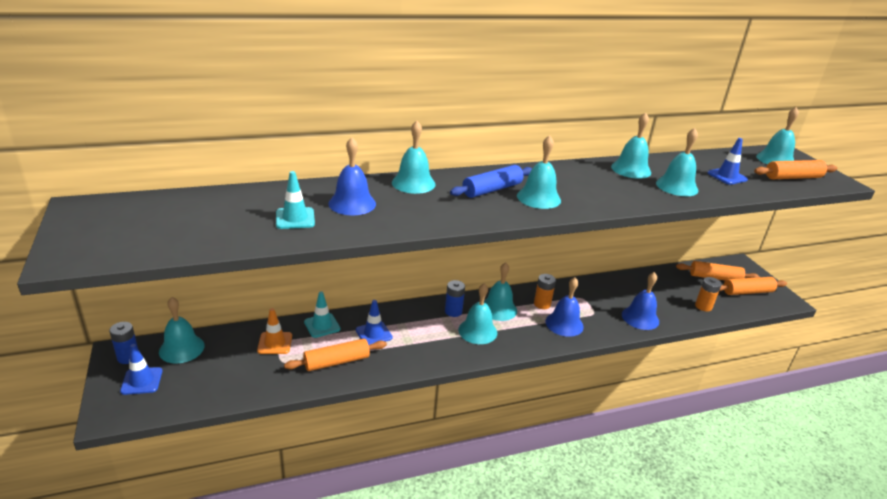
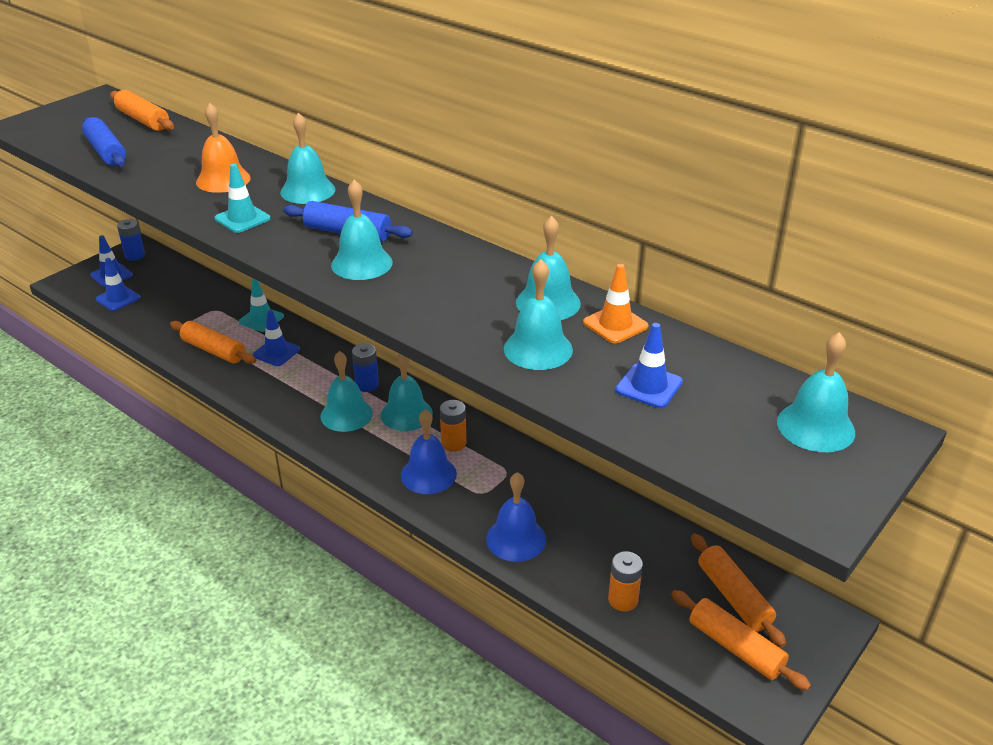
camera: 60 degrees right, 5 degrees up
turquoise bell [159,297,205,364] -> none
orange traffic cone [257,308,292,354] -> orange traffic cone moved to [583,264,648,344]
turquoise traffic cone [276,171,315,229] -> turquoise traffic cone moved to [215,164,270,233]
blue bell [328,137,376,215] -> orange bell [196,103,251,193]
orange rolling pin [754,160,837,179] -> orange rolling pin moved to [110,90,174,131]
none -> blue rolling pin [82,117,126,167]
none -> blue traffic cone [96,258,140,311]

